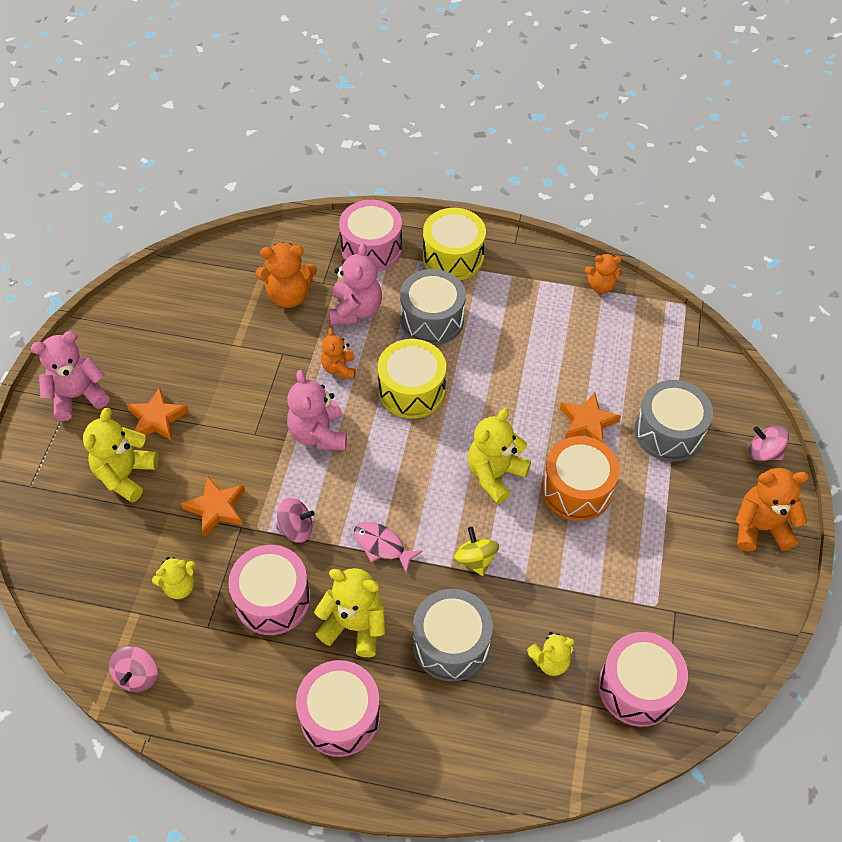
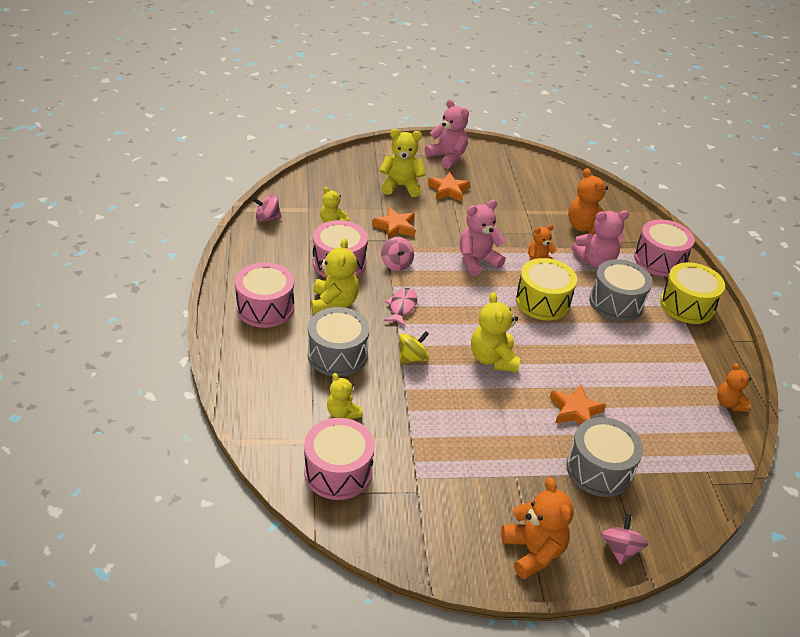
camera: 70 degrees right, 15 degrees down
yellow teddy bear [468,408,531,504] -> yellow teddy bear turned 120 degrees counterclockwise [471,292,520,372]
orange drum [542,436,620,521] -> none

